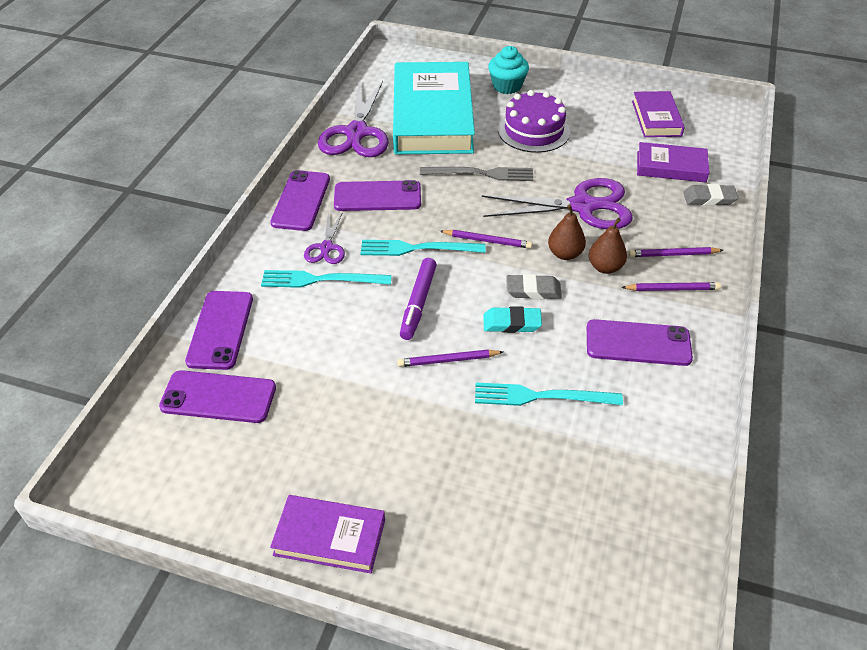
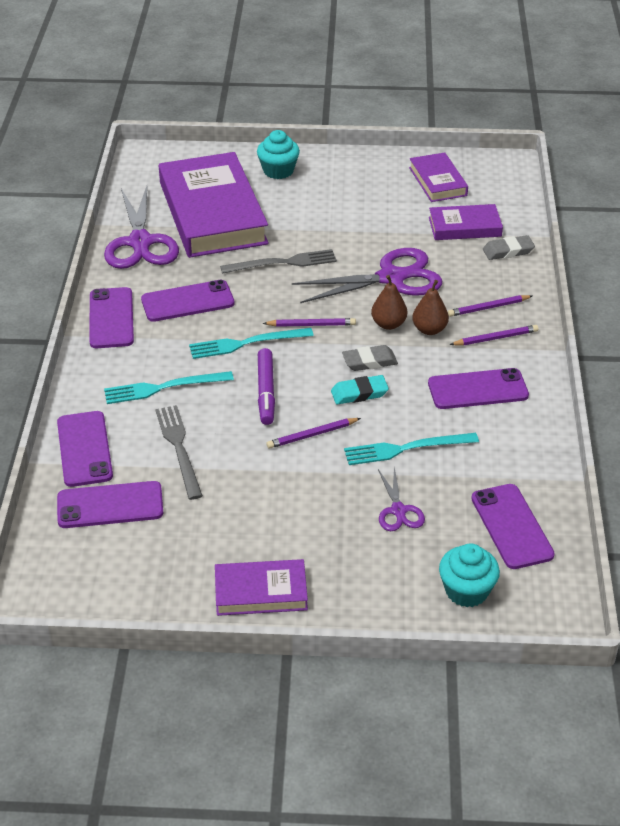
camera: 15 degrees left, 5 degrees down
purple scissors [304,212,345,264] -> purple scissors moved to [378,466,425,531]
turquoise book [393,62,475,154] -> purple book [159,152,269,258]
purple cake [498,90,570,153] -> none
none -> grey fork [155,405,203,500]
none -> turquoise cupcake [439,543,500,607]
none -> purple phone [471,484,555,569]

